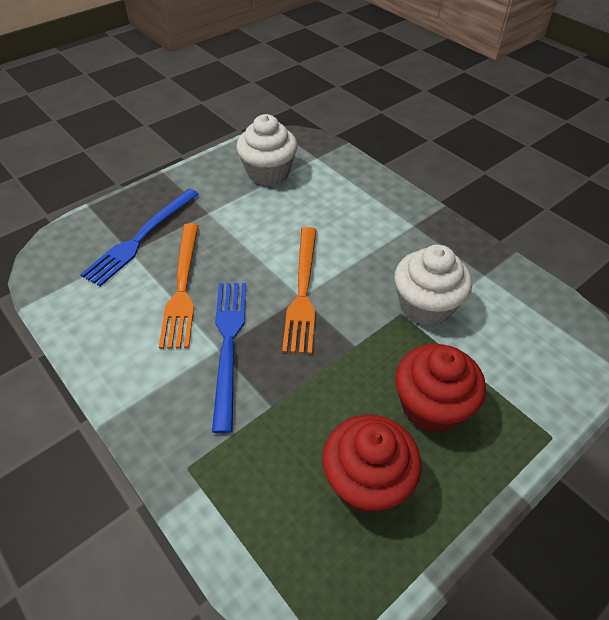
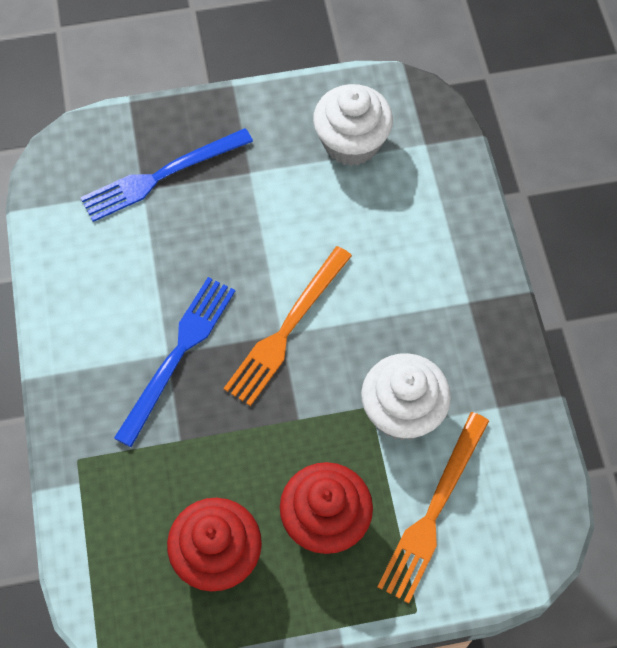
camera: 30 degrees right, 15 degrees up
orange fork [159,223,199,349] -> orange fork moved to [377,412,489,603]

